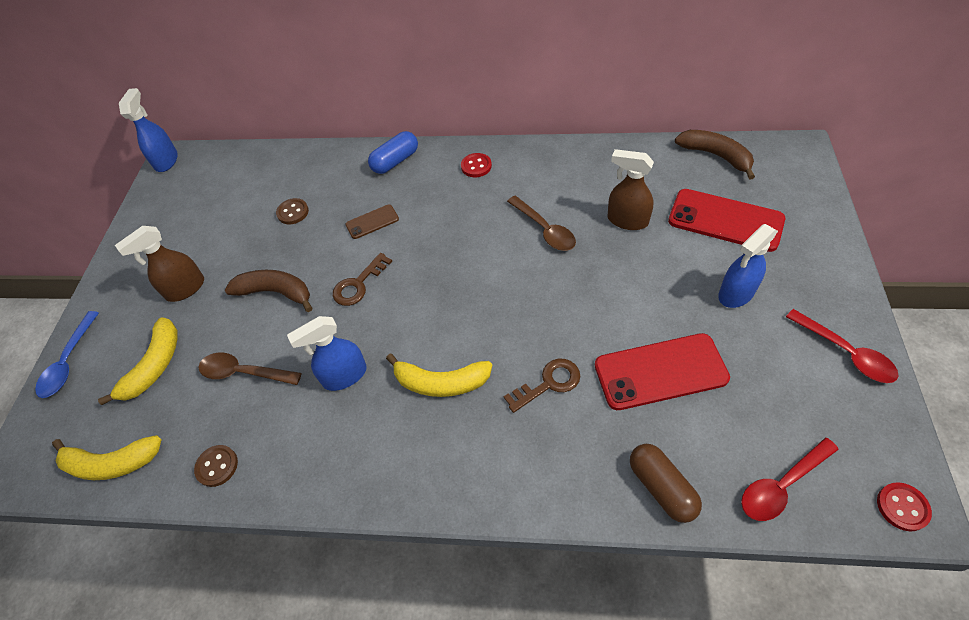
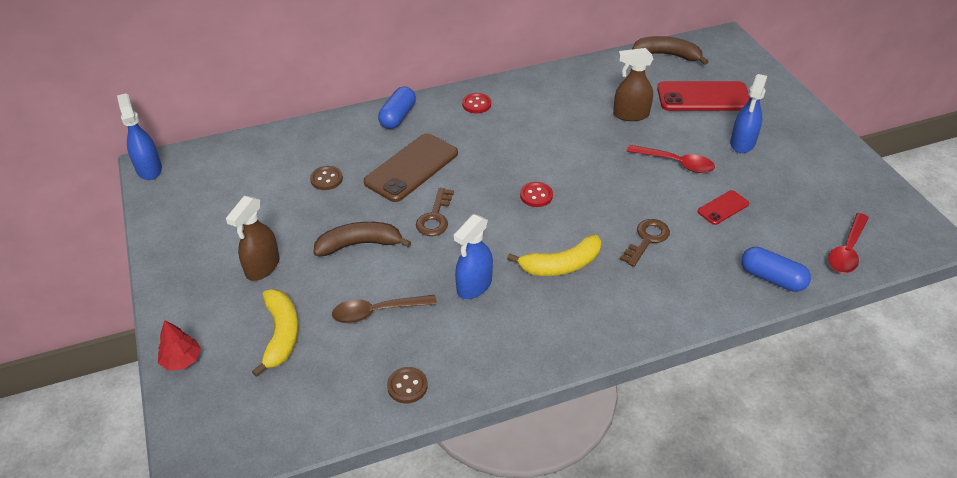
camera: 30 degrees left, 10 degrees down
blue spoon [35,311,99,398] -> red tree [158,320,201,371]
yellow banana [52,435,162,480] -> none
brown phone [345,204,399,239] -> brown phone [364,133,458,202], size x1.98
brown spoon [507,196,576,251] -> none
red phone [595,333,730,410] -> red phone [697,190,749,225], size x0.51
brown capsule [630,444,702,523] -> blue capsule [741,247,811,292]
red spoon [786,309,898,383] -> red spoon moved to [627,145,715,173]
red button [877,482,932,531] -> red button moved to [520,182,553,207]

